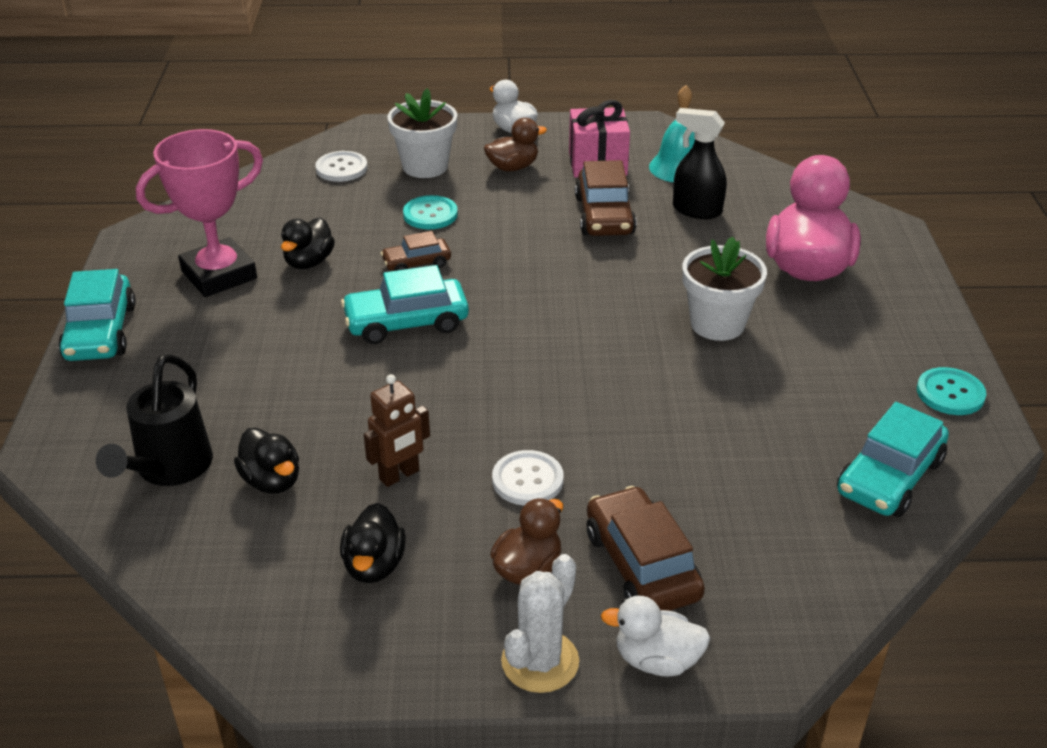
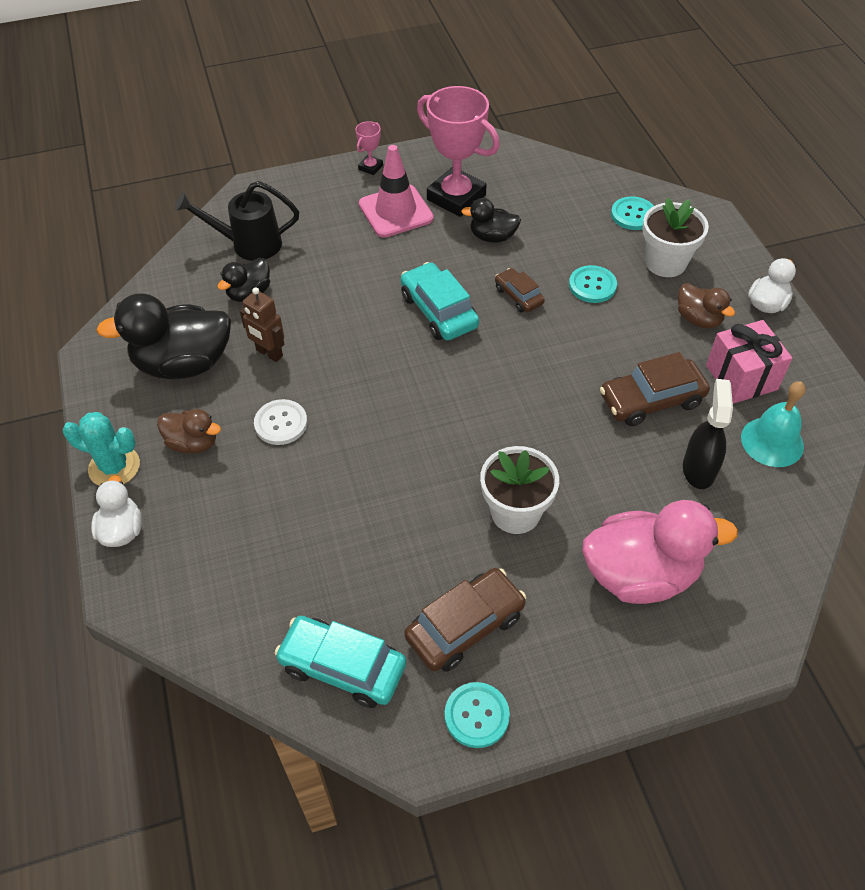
camera: 75 degrees right, 15 degrees up
turquoise car [58,269,136,361] -> pink trophy [355,121,383,175]
white button [315,151,368,182] -> turquoise button [611,196,654,230]
black duck [340,503,406,583] -> black duck [96,294,231,379], size x1.89
white cactus [501,554,579,693] -> turquoise cactus [63,412,140,486]
brown car [587,486,705,611] -> brown car moved to [404,568,526,672]
none -> pink traffic cone [359,145,434,238]

